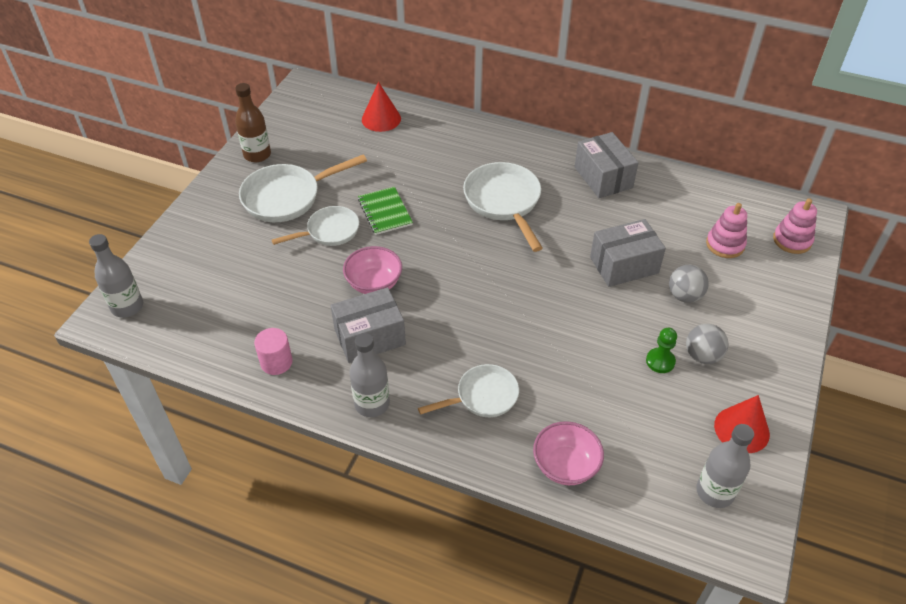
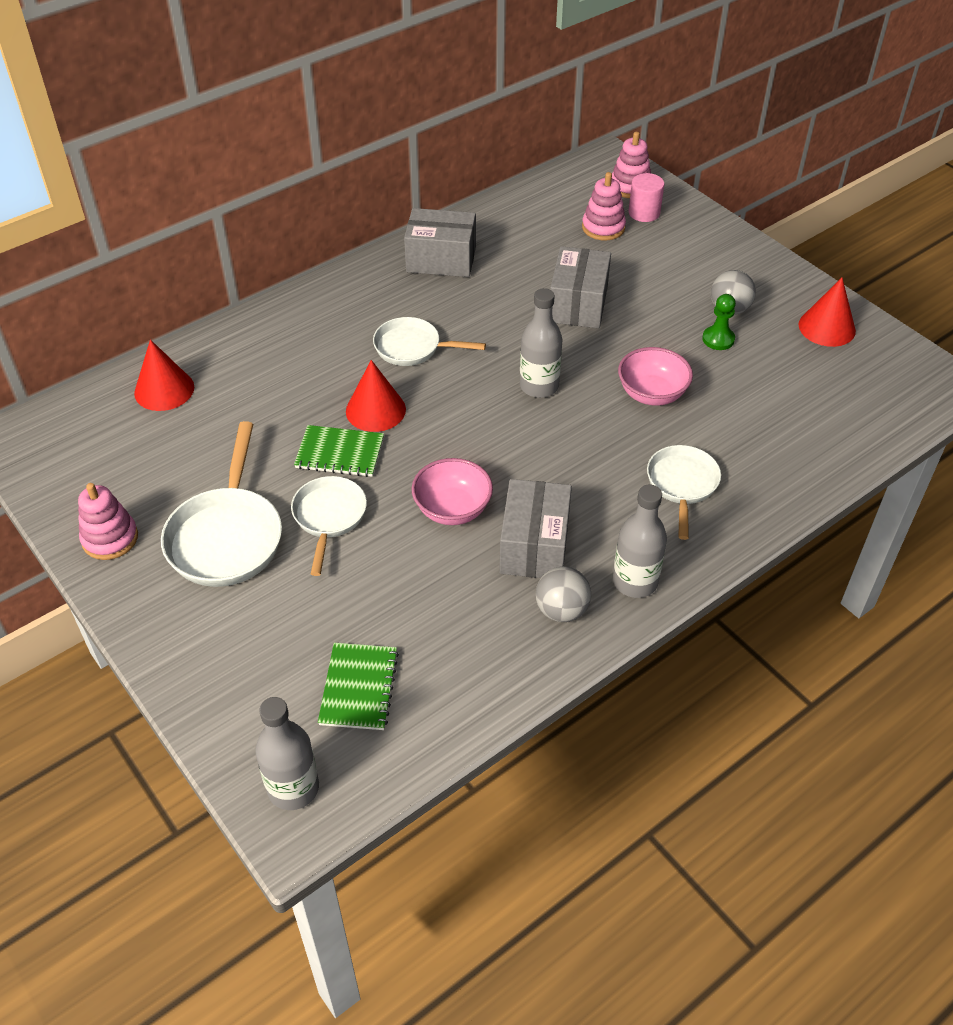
camera: 60 degrees left, 0 degrees up
brown bottle [235,83,271,162] -> pink stacking toy [78,483,138,560]
pink cylinder [254,328,293,375] -> pink cylinder moved to [628,173,664,222]
white pan [463,162,543,252] -> white pan [373,317,486,366], size x0.65
pink bowl [533,421,604,485] -> pink bowl moved to [618,347,693,406]
grey ball [669,265,709,303] -> grey ball moved to [536,567,591,622]
grey bottle [696,424,754,508] -> grey bottle moved to [520,288,562,398]
none -> green notebook [318,643,399,730]
none -> red cone [346,360,406,432]

